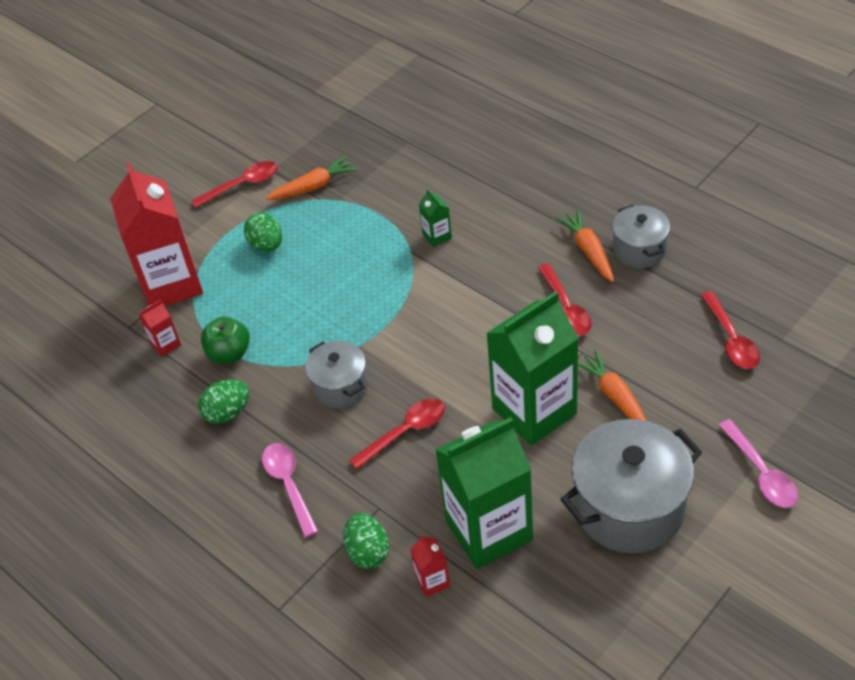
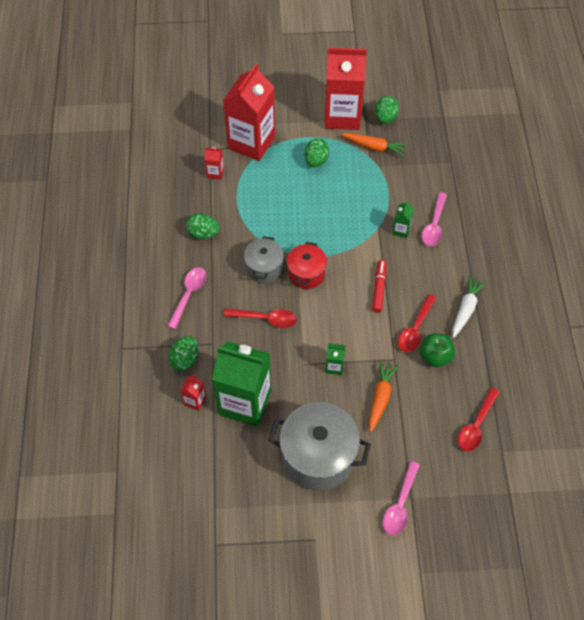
camera: 40 degrees right, 10 degrees up
red spoon [191,161,278,208] -> red carton [325,47,367,130]
green apple [201,316,250,363] -> green apple moved to [420,333,455,367]
green carton [486,291,579,446] -> green carton [325,343,346,375], size x0.41
orange carrot [556,209,614,282] -> white carrot [452,275,487,338]
grey pot [612,205,670,268] -> none
none -> red pot [287,242,327,289]
none -> red marker [372,260,386,313]
none -> green egg [375,96,399,124]
none -> pink spoon [422,192,447,246]

